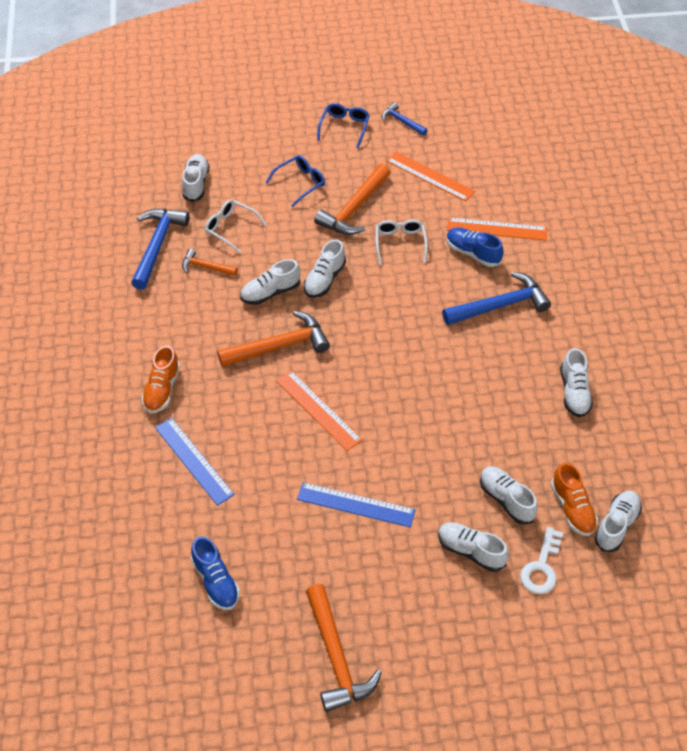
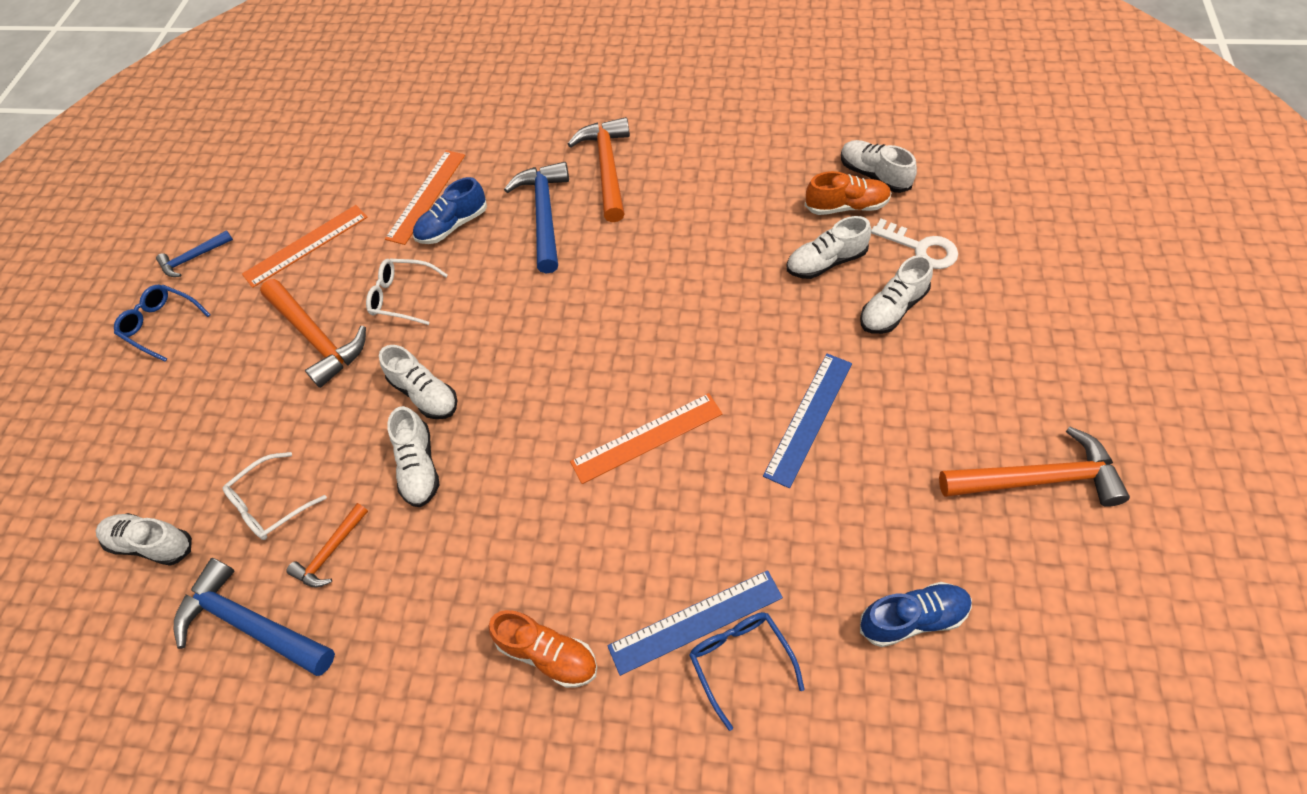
camera: 70 degrees left, 5 degrees up
orange hammer [217,311,330,367] -> orange hammer moved to [568,117,630,222]
blue glasses [266,155,325,207] -> blue glasses moved to [689,612,805,731]
white shoe [560,348,593,418] -> none

